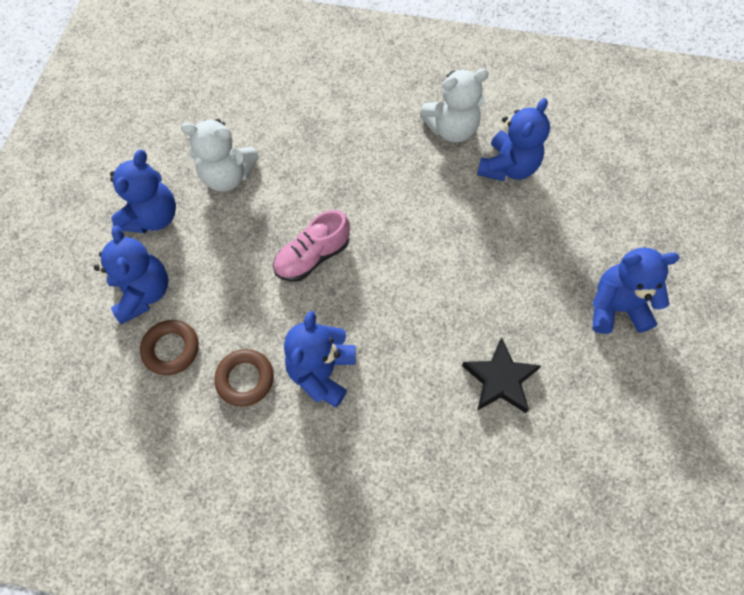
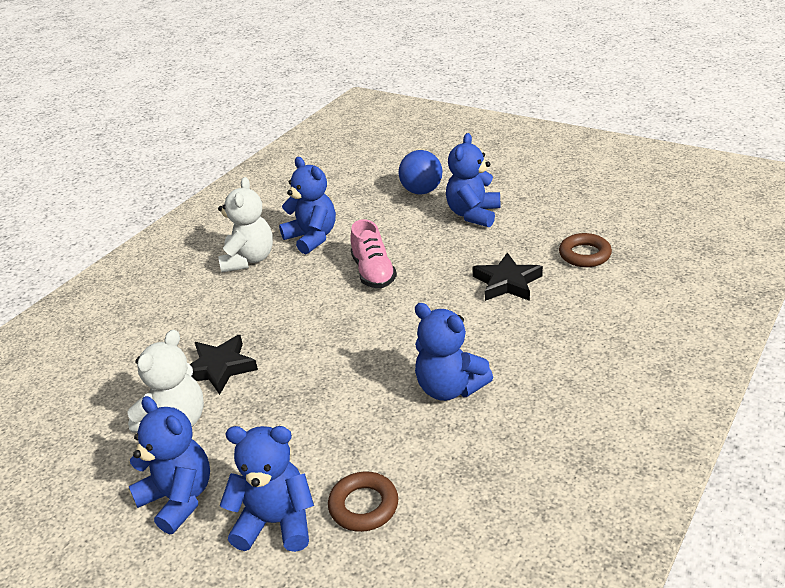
camera: 65 degrees left, 30 degrees down
brown ring [214,349,274,407] -> brown ring moved to [559,233,612,267]
pink shoe [273,210,350,282] -> pink shoe moved to [350,219,397,288]
none -> black star [190,335,258,395]
none -> blue ball [399,150,442,194]

